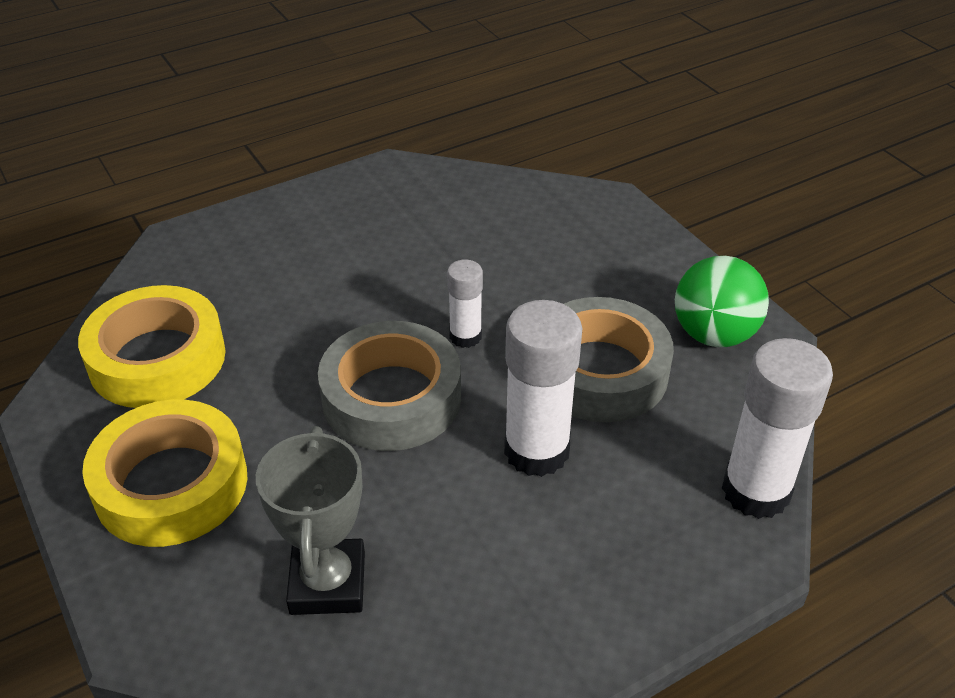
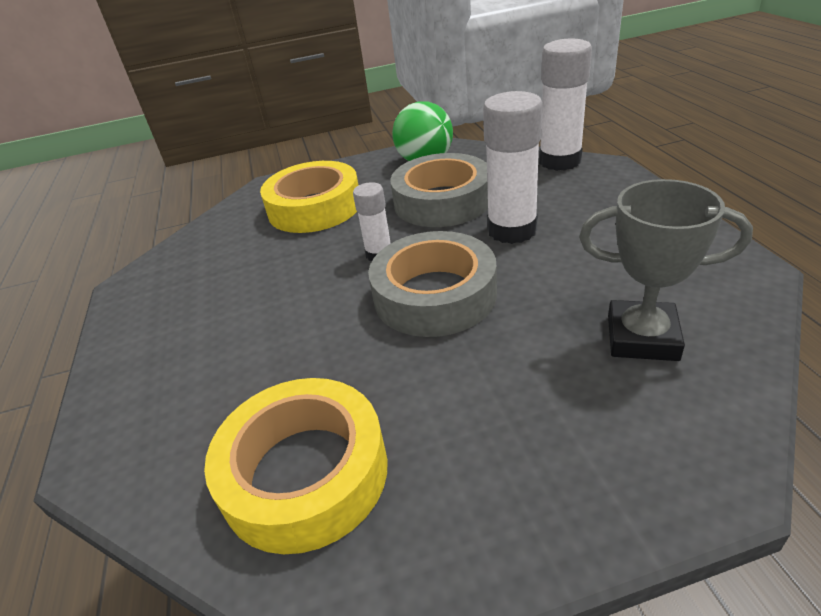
camera: 70 degrees left, 5 degrees down
yellow tape [82,400,247,547] -> yellow tape moved to [260,161,358,233]

